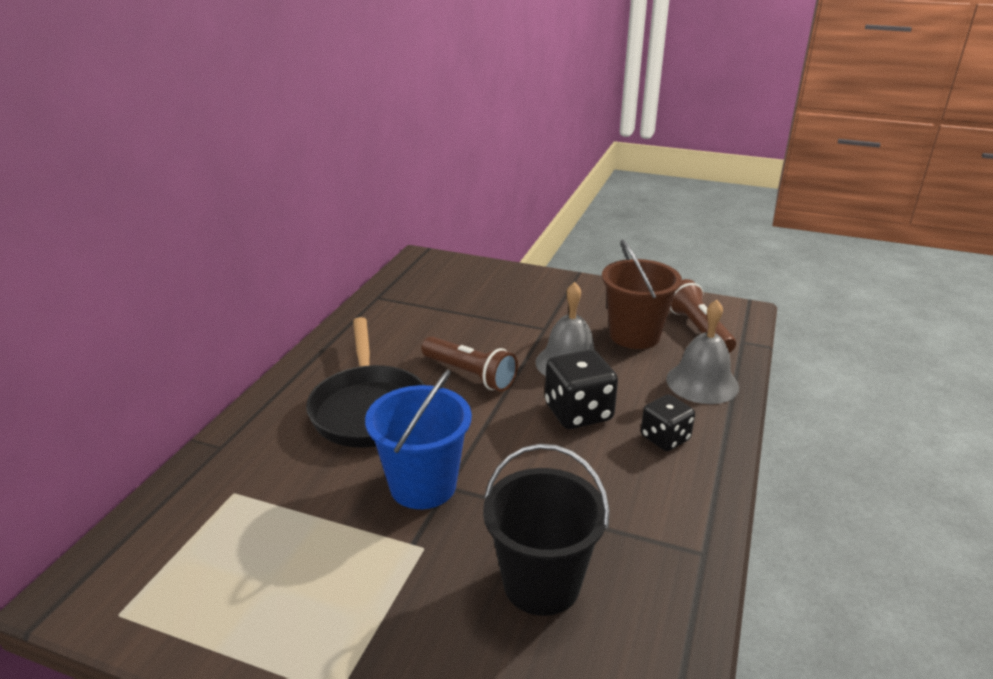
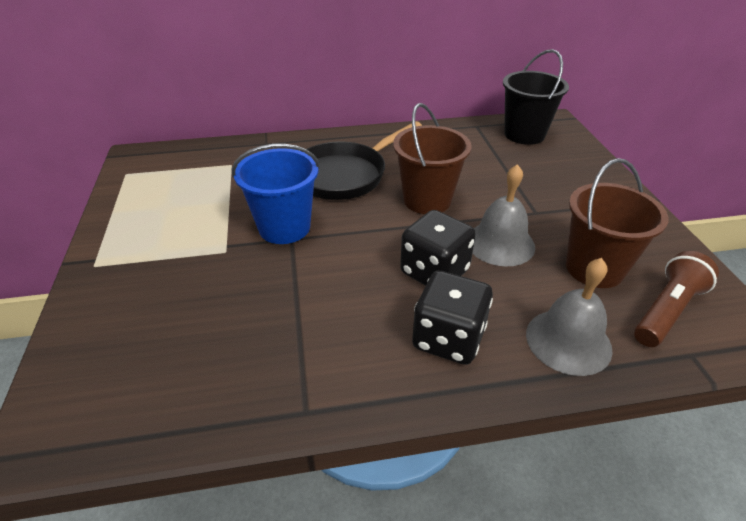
camera: 60 degrees right, 10 degrees up
brown flashlight [421,336,518,392] -> brown bucket [393,103,472,214]
black bucket [483,444,610,616] -> black bucket moved to [503,49,569,145]
black dice [641,394,695,451] -> black dice [412,271,493,365], size x1.53

